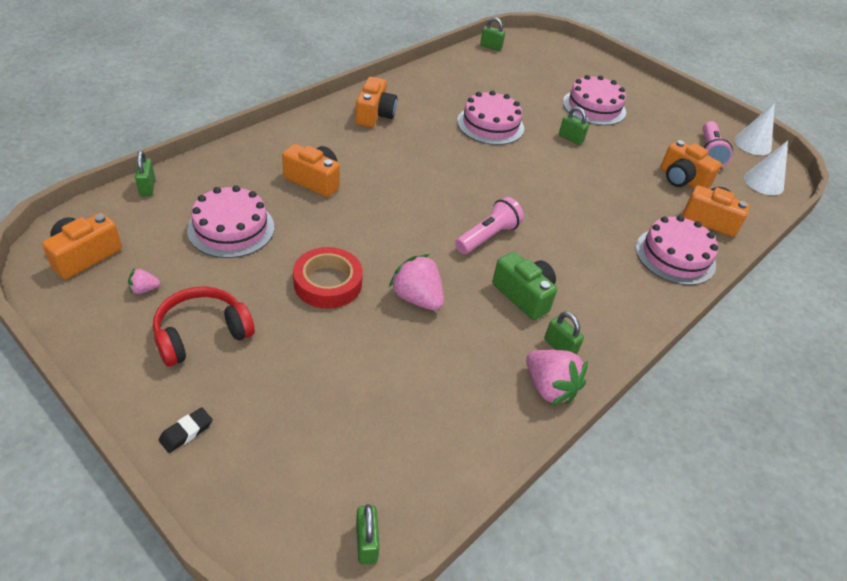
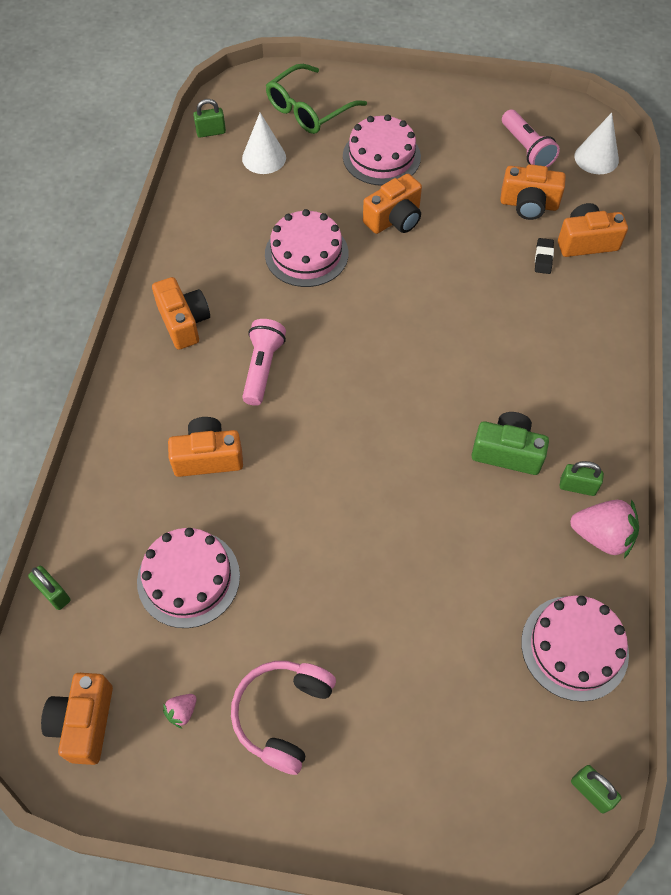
camera: 30 degrees left, 15 degrees up
red headphones [153,286,255,367] -> pink headphones [231,661,336,775]
black eraser [159,407,212,453] -> black eraser moved to [535,238,554,274]
red tape [293,247,363,309] -> none
pink strawberry [389,254,444,311] -> none
pink flashlight [455,197,524,254] -> pink flashlight moved to [242,319,286,406]
green padlock [559,107,589,145] -> orange camera [363,174,422,234]
pink cake [636,215,718,285] -> pink cake moved to [521,595,629,702]
white cone [734,103,775,155] -> white cone moved to [242,113,286,174]
none -> green glasses [266,64,367,134]

